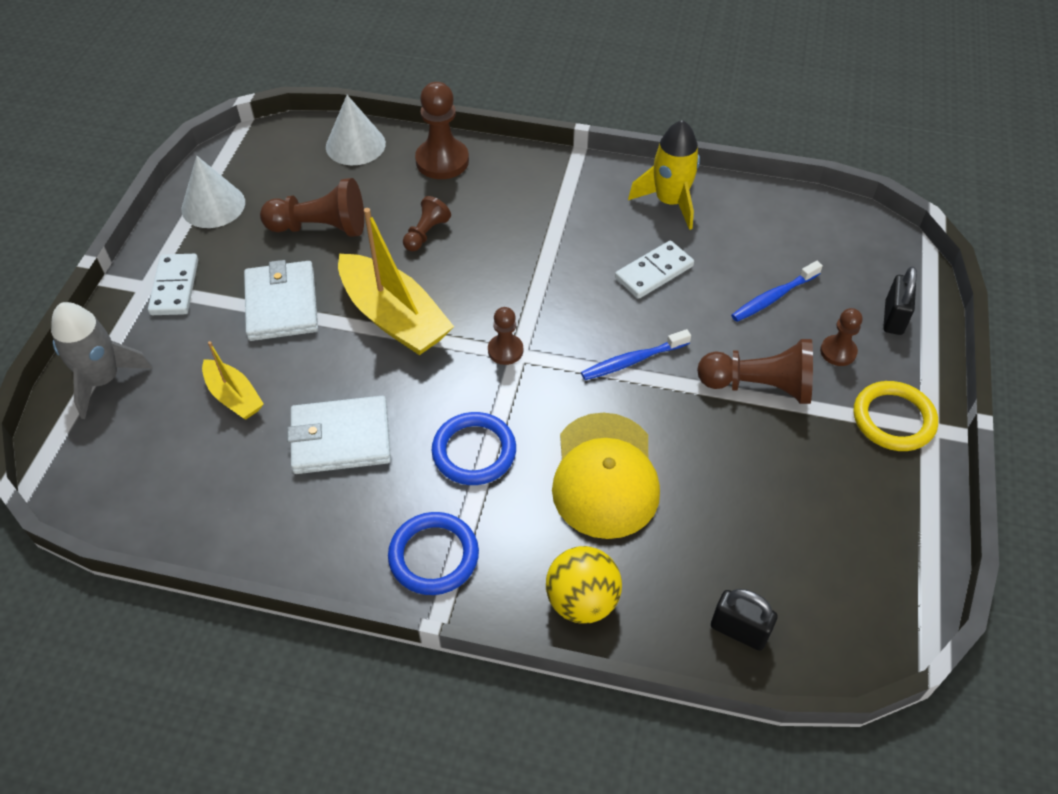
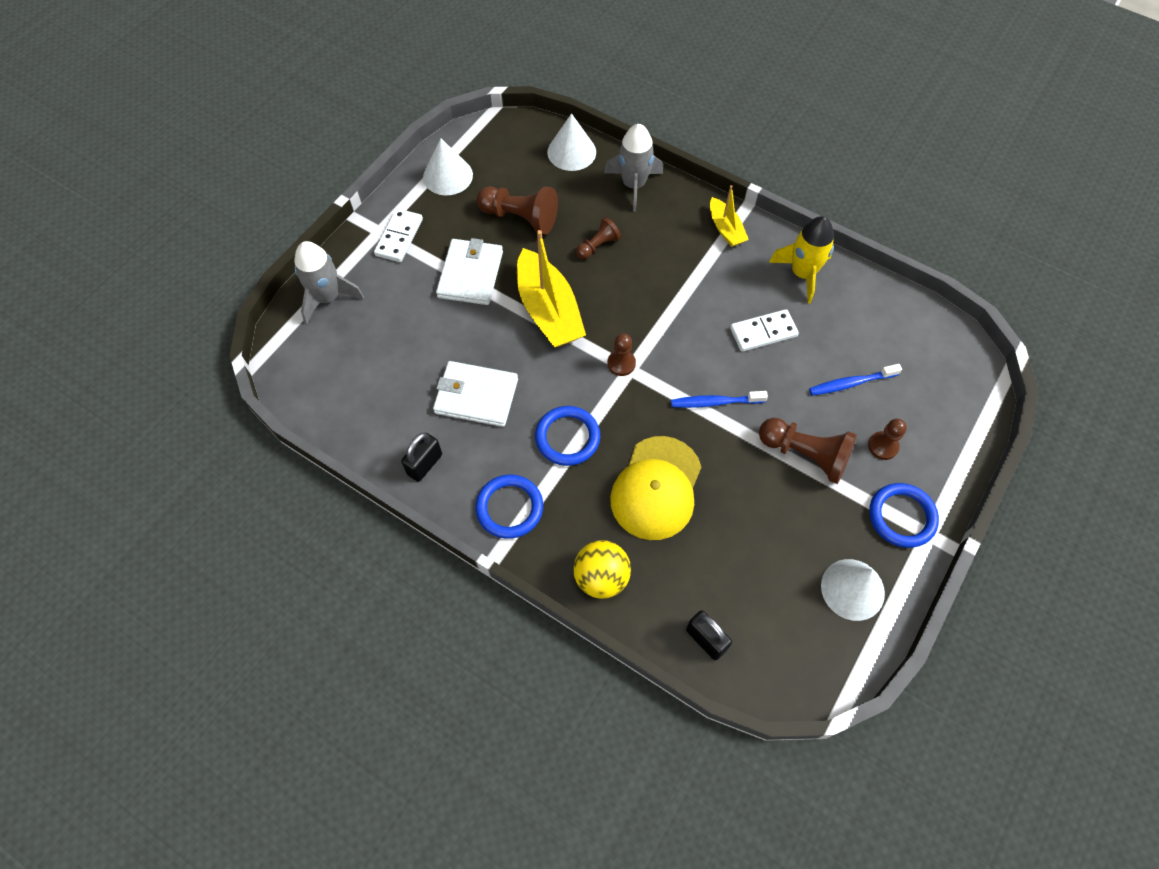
camera: 20 degrees right, 10 degrees up
yellow boat [202,341,264,419] -> yellow boat moved to [710,185,749,247]
brown pawn [415,82,469,179] -> grey rocket [604,124,663,212]
yellow ring [854,381,938,451] -> blue ring [869,483,939,548]
black padlock [883,267,917,335] -> black padlock moved to [401,432,442,482]
none -> white cone [821,559,885,621]

